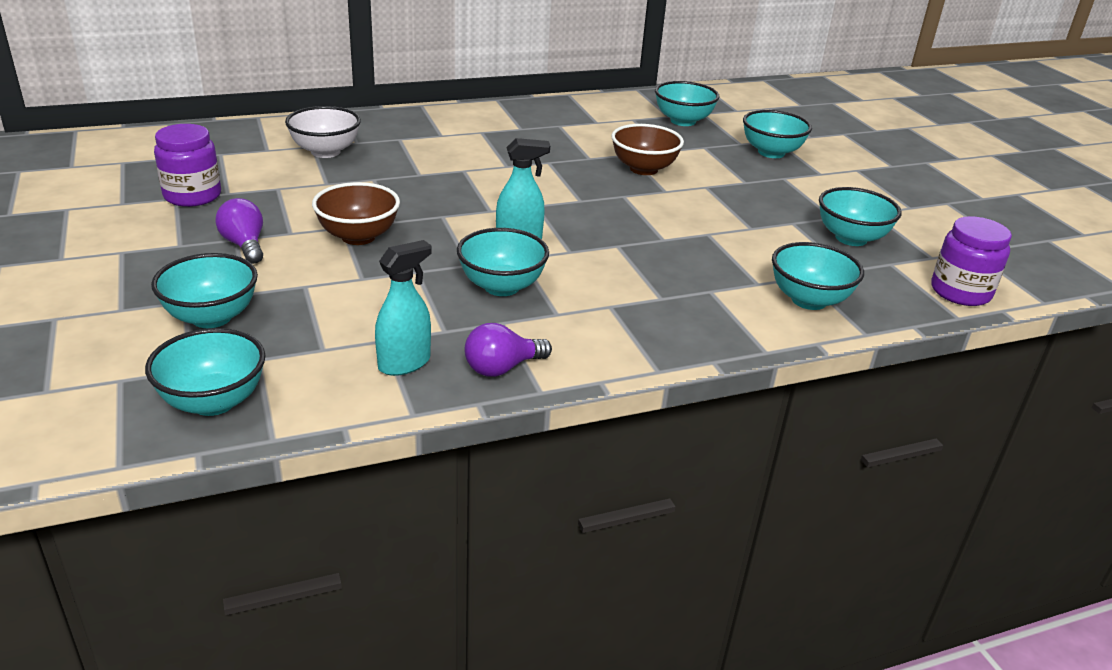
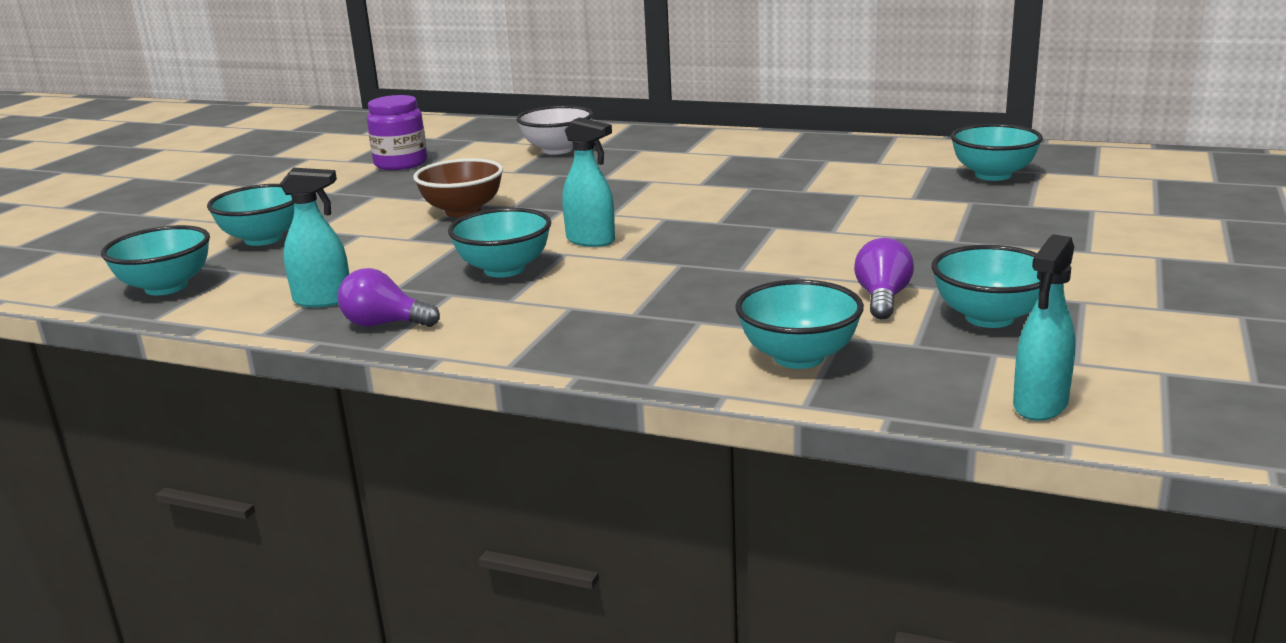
camera: 45 degrees right, 10 degrees down
purple light bulb [215,198,263,264] -> purple light bulb moved to [854,238,914,319]
brown bowl [611,124,684,175] -> none
turquoise bowl [743,110,812,158] -> none
purple jar [931,216,1012,306] -> turquoise spray bottle [1013,234,1076,421]

